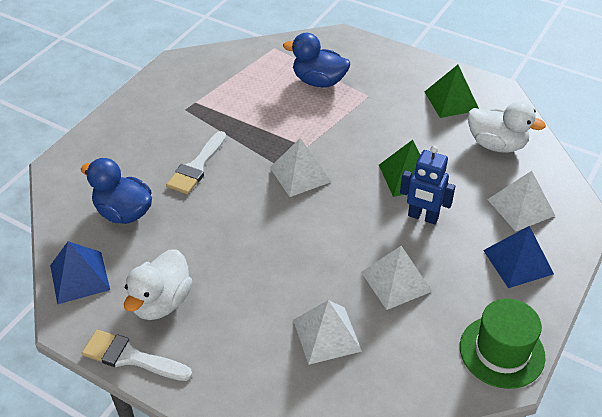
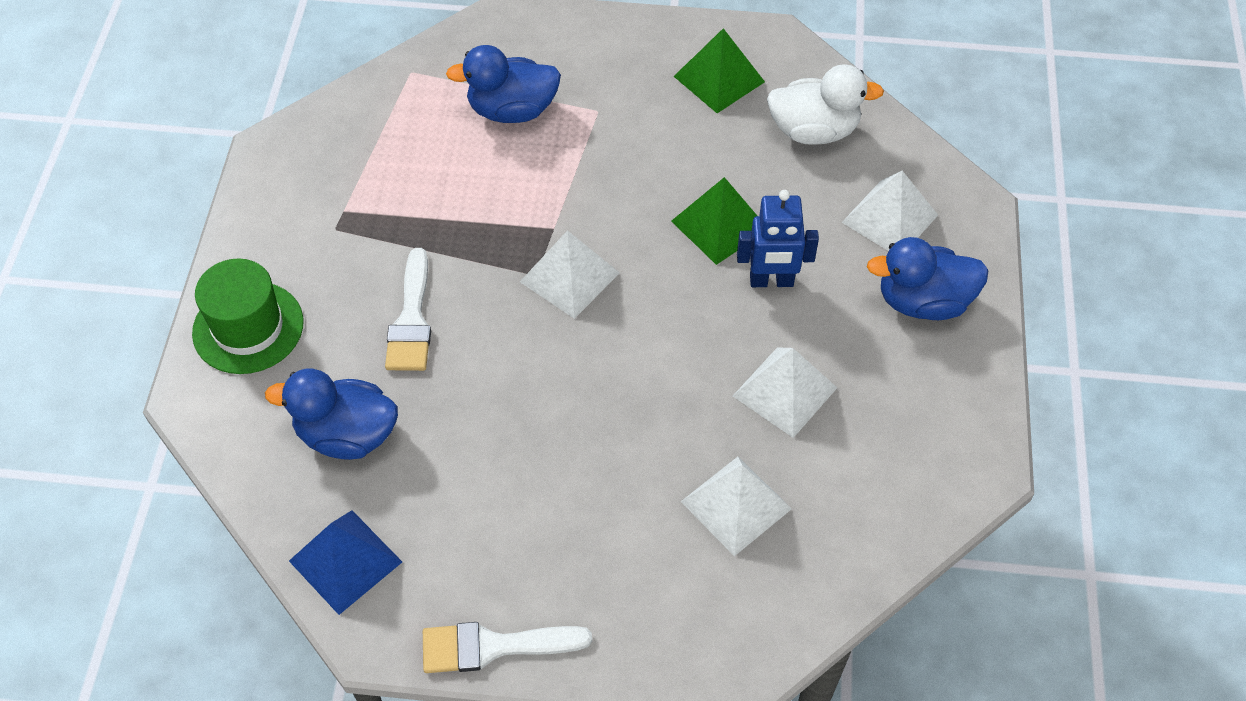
camera: 25 degrees left, 10 degrees up
white duck [124,249,192,320] -> none
green hat [460,298,545,389] -> green hat moved to [192,258,304,374]
blue pyramid [483,226,554,288] -> blue duck [867,237,989,320]

